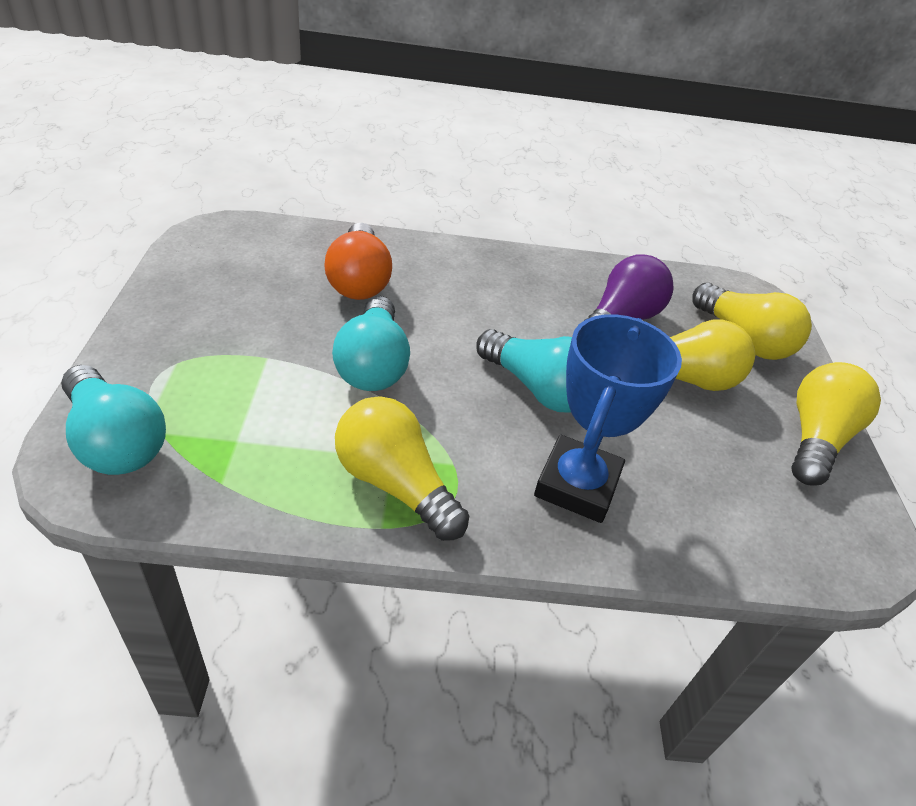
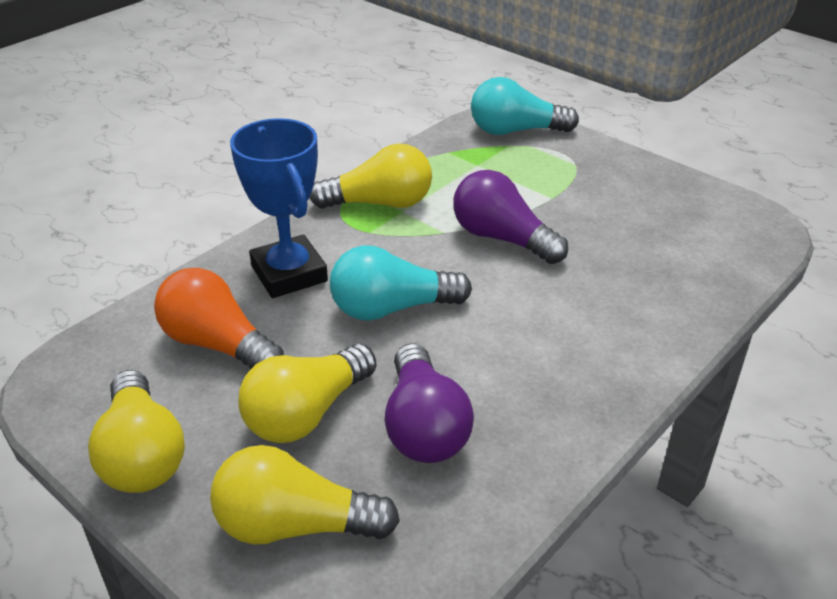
camera: 135 degrees right, 5 degrees down
orange light bulb [325,223,392,300] -> orange light bulb moved to [154,268,284,369]
turquoise light bulb [332,296,410,391] -> purple light bulb [453,170,568,264]

